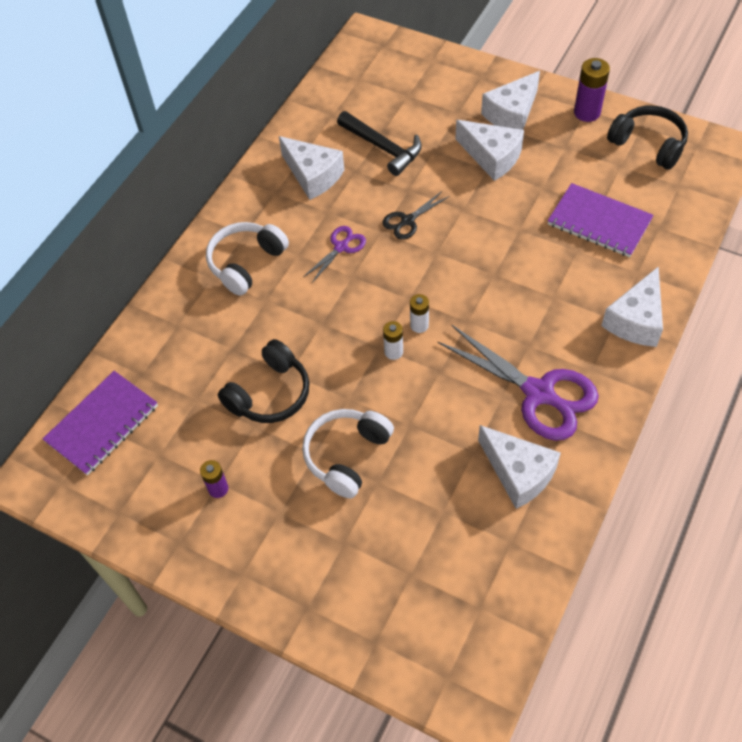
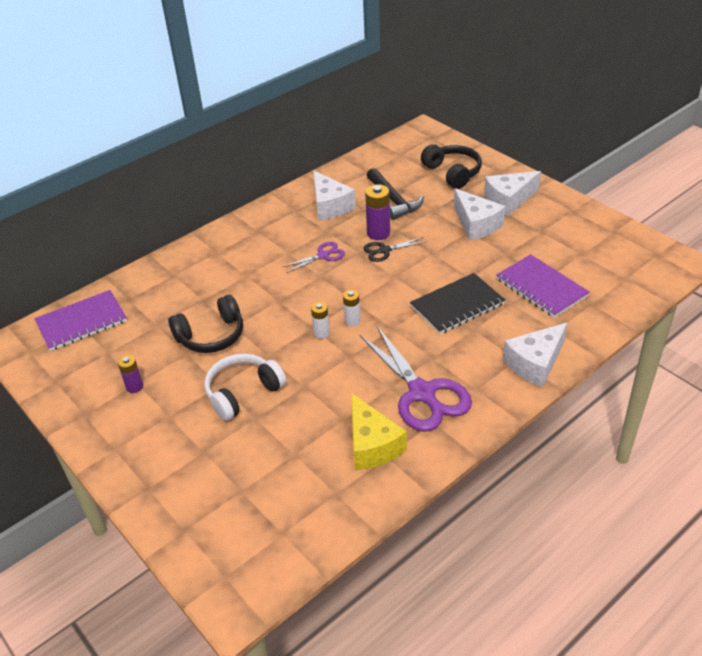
camera: 20 degrees right, 15 degrees down
white headphones [206,222,289,296] -> none
white cheese [478,425,561,509] -> yellow cheese [351,393,407,470]
purple battery [574,58,610,122] -> purple battery moved to [365,184,390,240]
black headphones [607,105,688,170] -> black headphones moved to [421,144,482,189]
none -> black notebook [410,273,505,334]

